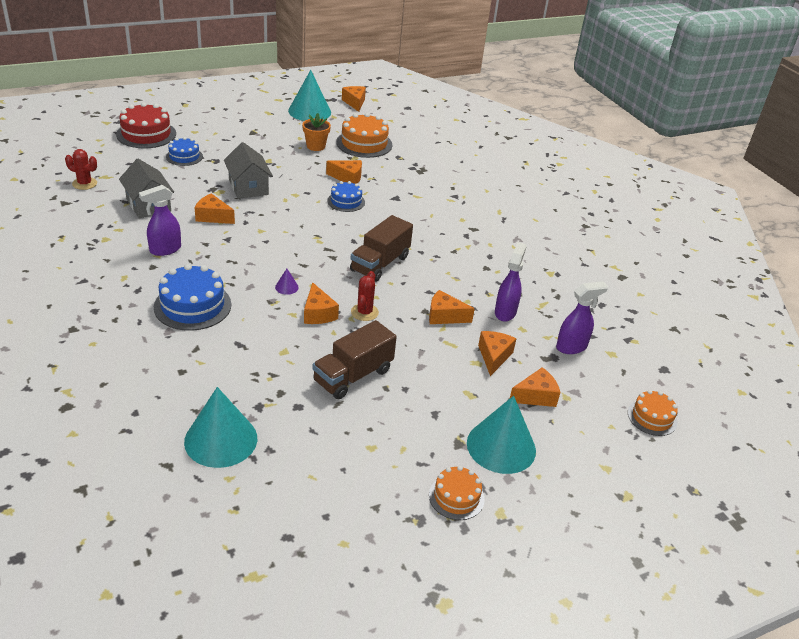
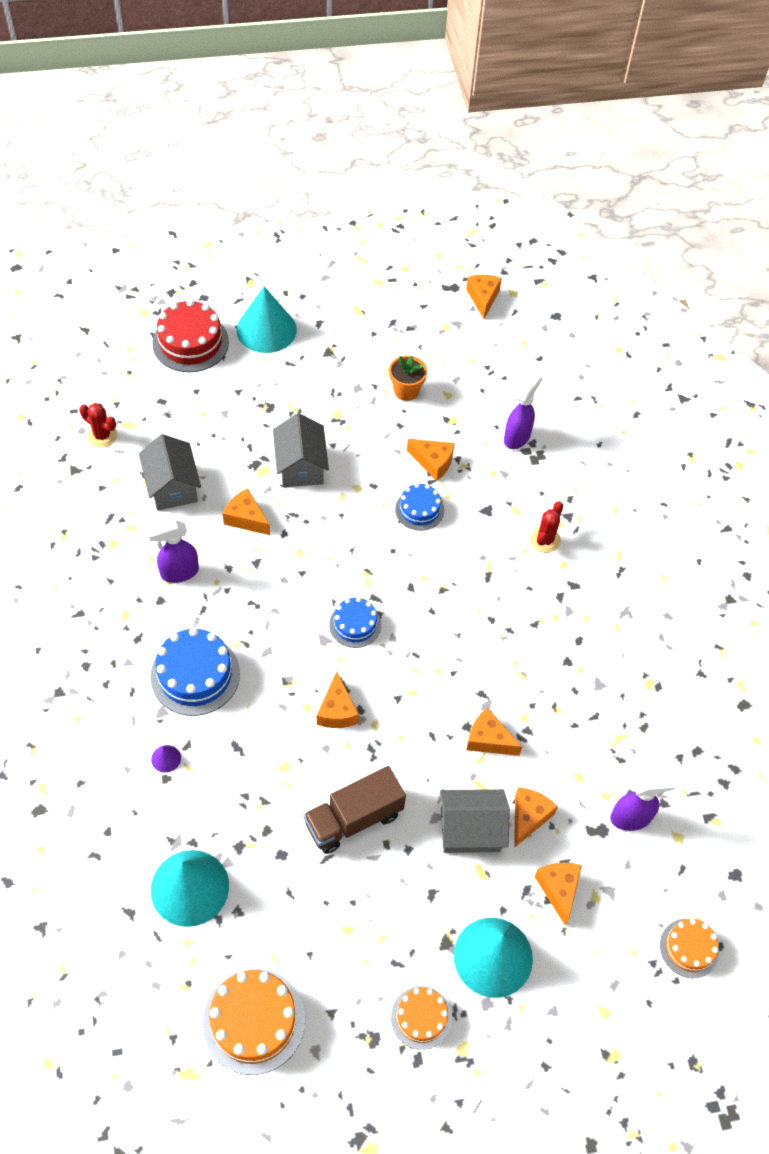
camera: 15 degrees right, 20 degrees up
blue cake [166,137,203,166] -> blue cake moved to [329,597,381,648]
purple cone [275,269,299,295] -> purple cone moved to [151,745,181,773]
turquoise cone [288,70,331,121] -> turquoise cone moved to [236,286,297,353]
orange cake [336,113,392,158] -> orange cake moved to [202,969,305,1075]
brown truck [350,215,413,282] -> none
red cactus [351,271,379,321] -> red cactus moved to [530,501,563,553]
purple spray bottle [495,242,527,322] -> purple spray bottle moved to [504,372,542,449]
orange cheese [510,367,560,407] -> orange cheese turned 90 degrees counterclockwise [534,862,582,925]
none -> grey house [440,789,510,853]

